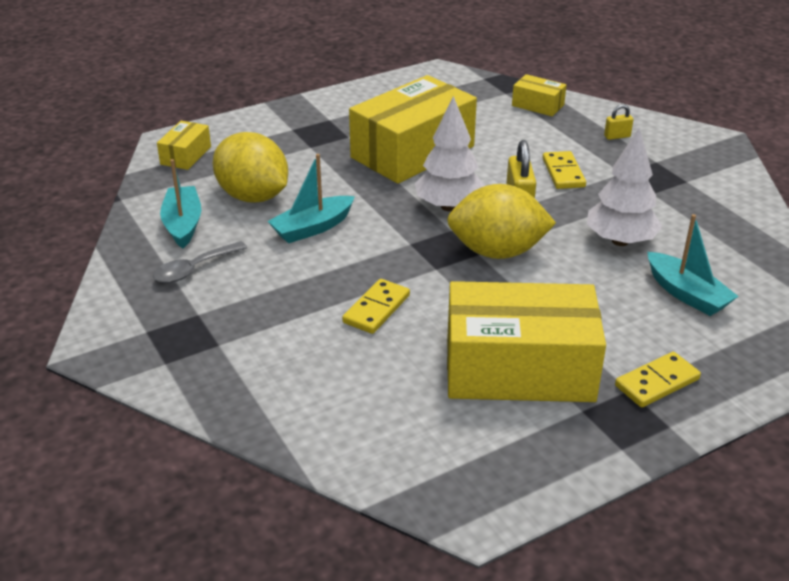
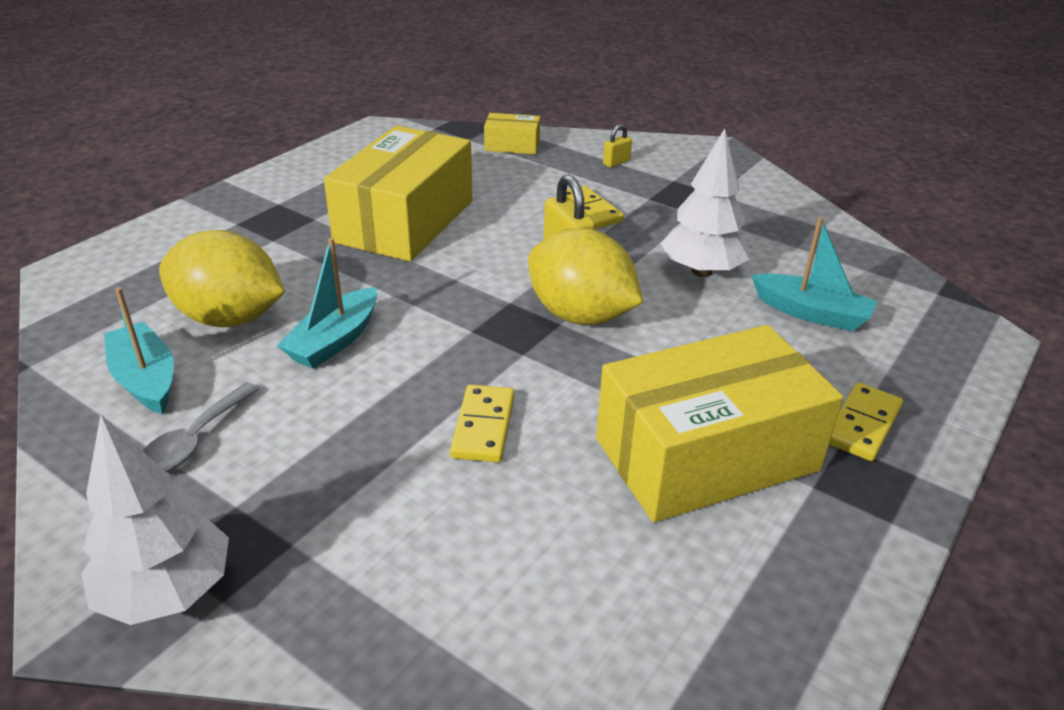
camera: 25 degrees left, 0 degrees up
yellow box [157,121,211,170] -> none
white tree [415,96,485,211] -> white tree moved to [81,415,229,625]
yellow lemon [447,184,556,259] -> yellow lemon turned 60 degrees clockwise [528,228,643,325]

